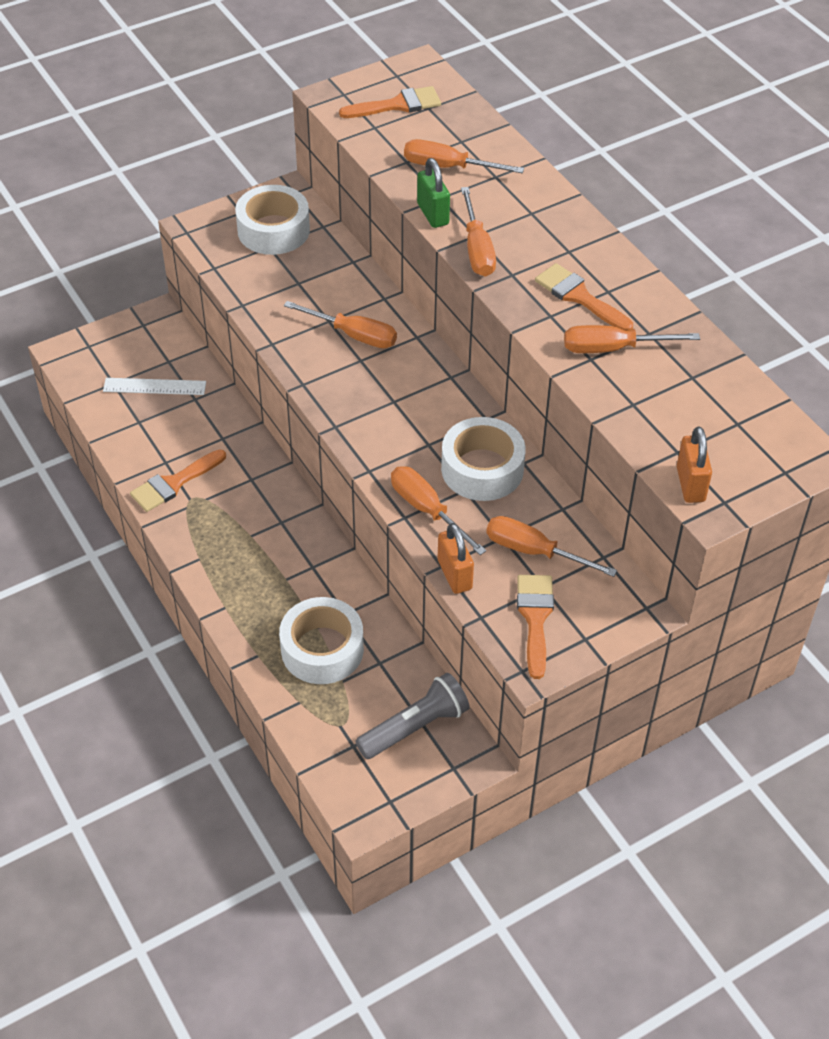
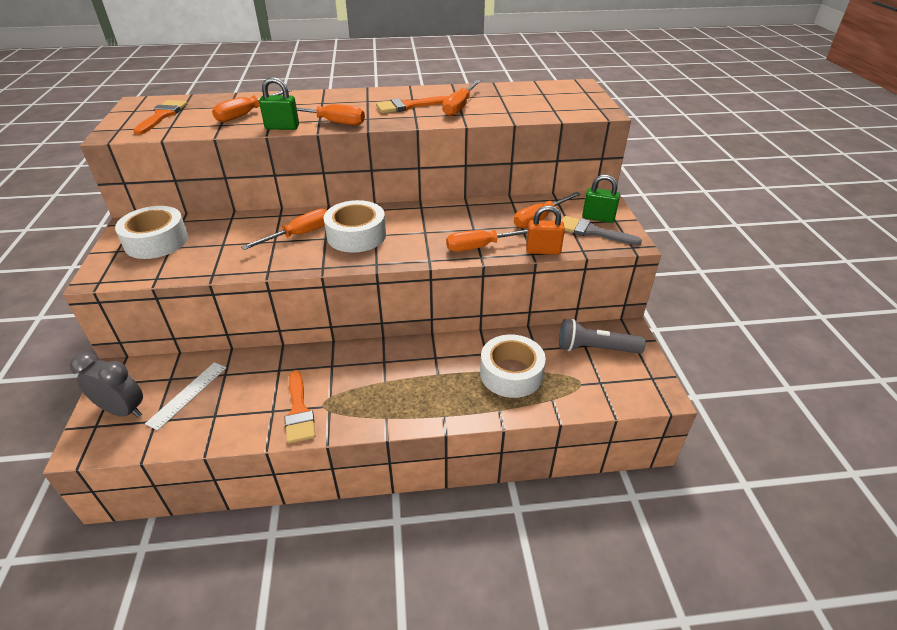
camera: 65 degrees left, 10 degrees down
grey flashlight [355,673,470,759] -> grey flashlight turned 75 degrees counterclockwise [559,319,646,354]
white tape [441,417,526,501] -> white tape moved to [324,200,386,253]
orange brush [517,575,554,679] -> grey brush [562,216,642,246]
orange padlock [677,427,712,503] -> none
none -> grey clock [70,352,143,418]
none -> green padlock [582,174,620,223]

